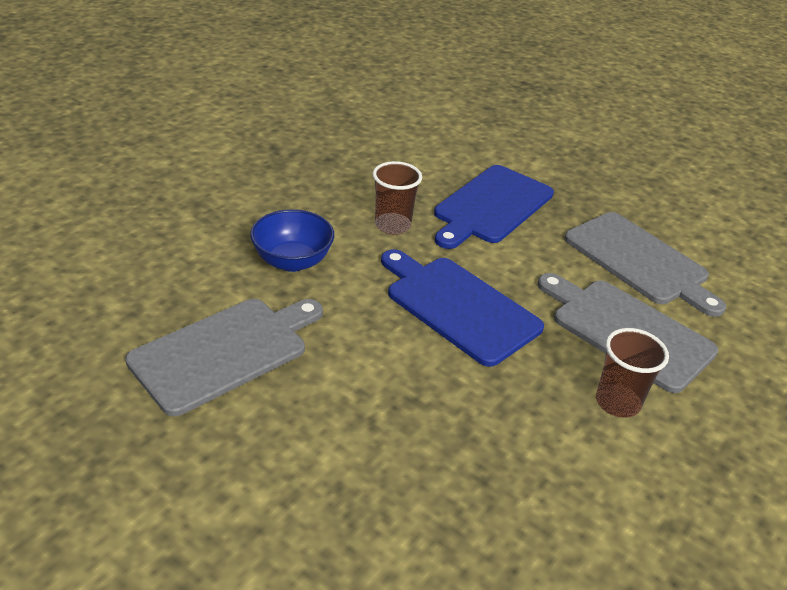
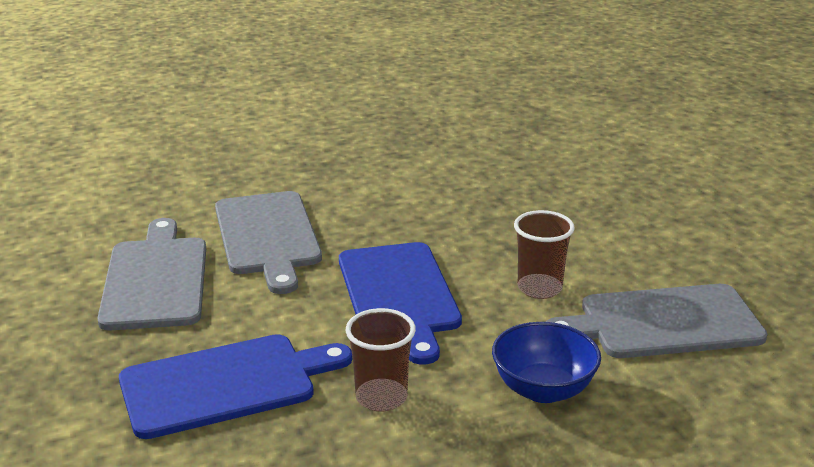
camera: 145 degrees left, 10 degrees down
brown cup [596,328,669,418] -> brown cup moved to [514,210,575,299]

